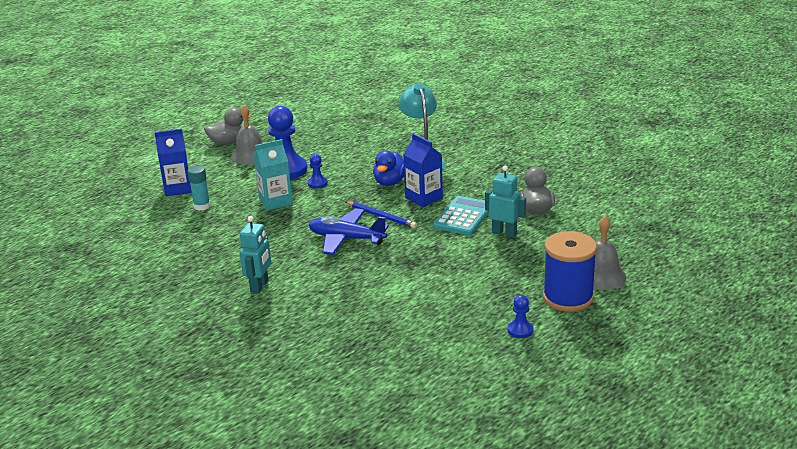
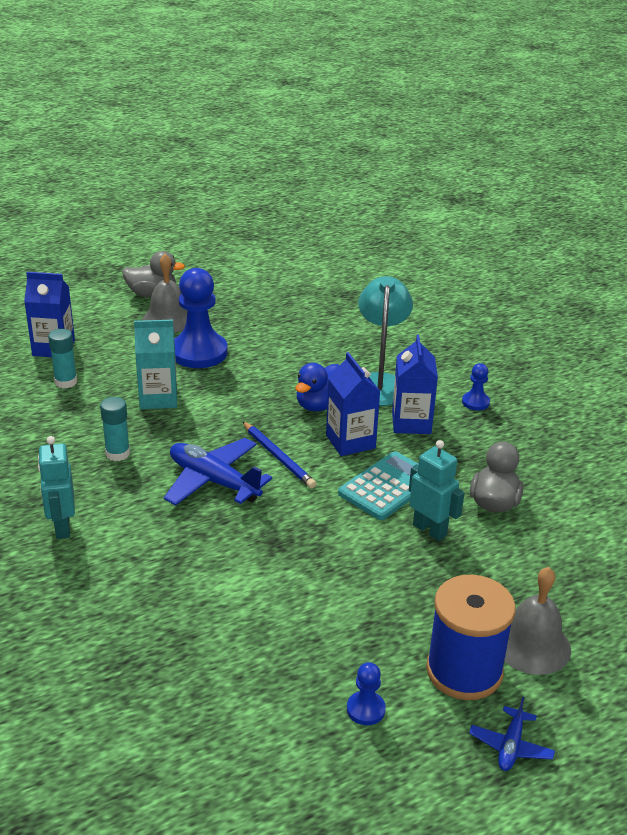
camera: 15 degrees right, 5 degrees up
turquoise robot [240,216,271,294] -> turquoise robot turned 135 degrees clockwise [38,436,75,539]
blue pawn [308,154,328,188] -> blue pawn moved to [462,363,490,411]
none -> turquoise glue stick [100,397,130,461]
none -> blue carton [392,335,438,434]
none -> blue plane [469,697,555,771]

